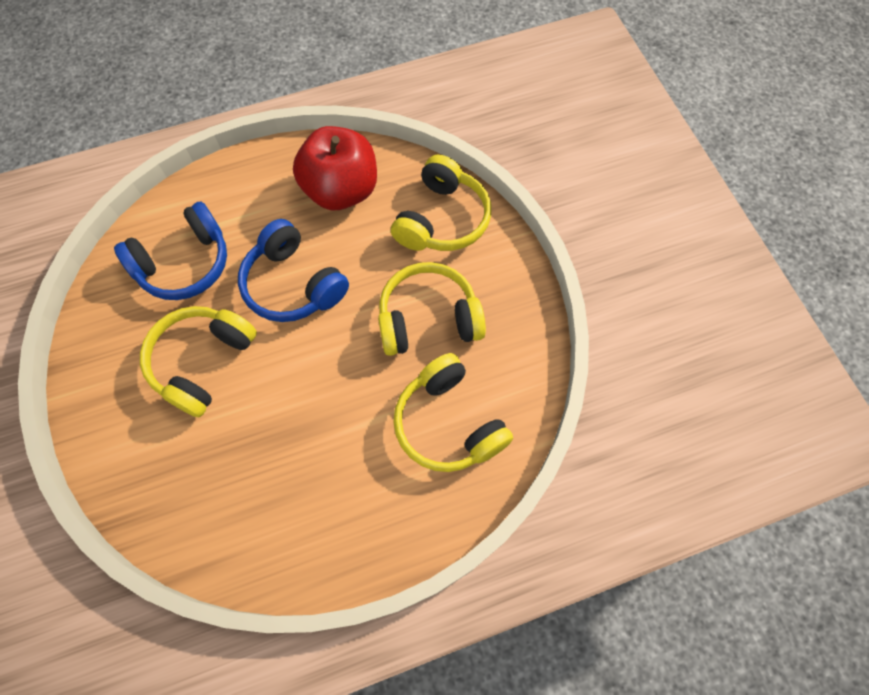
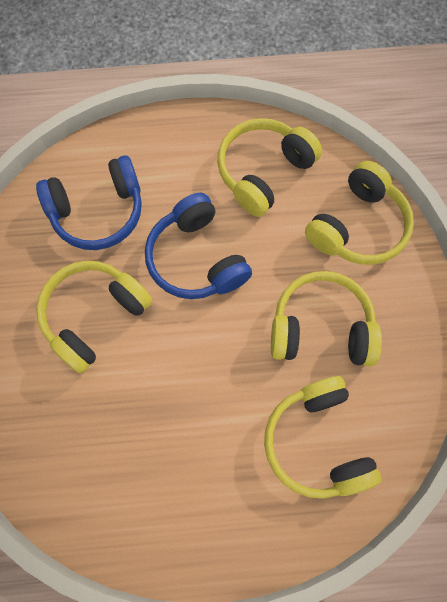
camera: 15 degrees right, 5 degrees up
red apple [293,126,377,210] -> yellow headphones [217,118,322,217]

